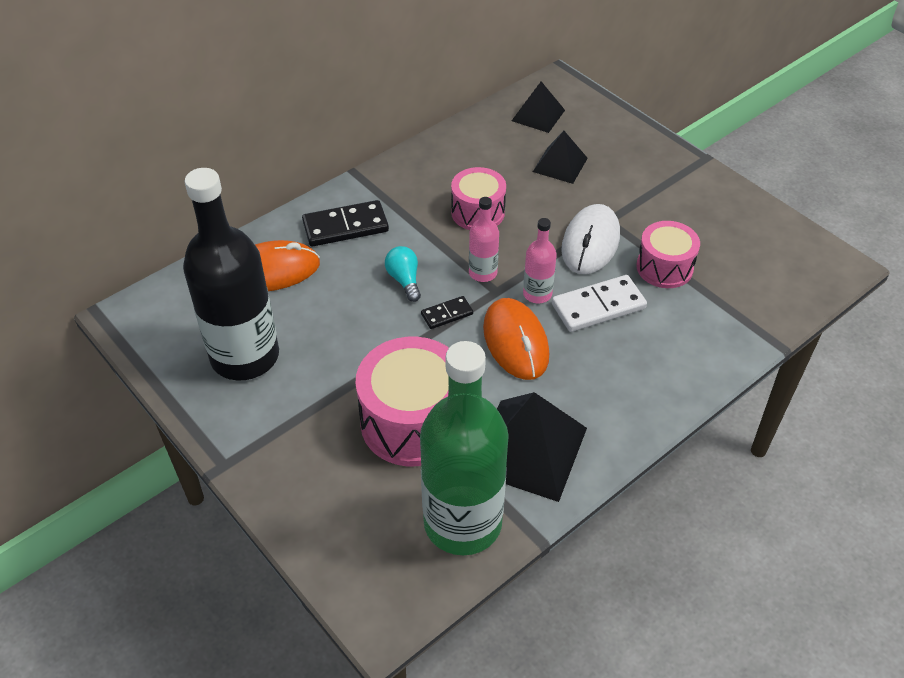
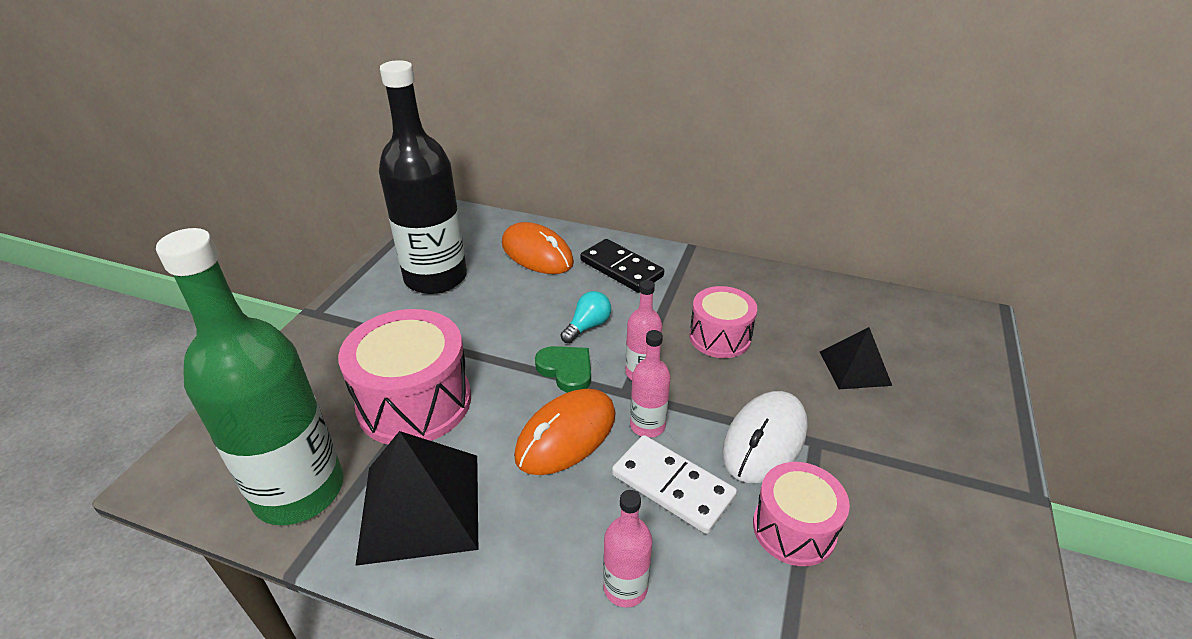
camera: 60 degrees right, 10 degrees down
black domino [421,296,473,329] -> green heart [535,346,591,393]
black pyramid [512,81,565,133] -> none
white mouse [561,204,620,274] -> white mouse turned 45 degrees counterclockwise [722,391,808,483]
none -> pink bottle [603,490,652,607]

